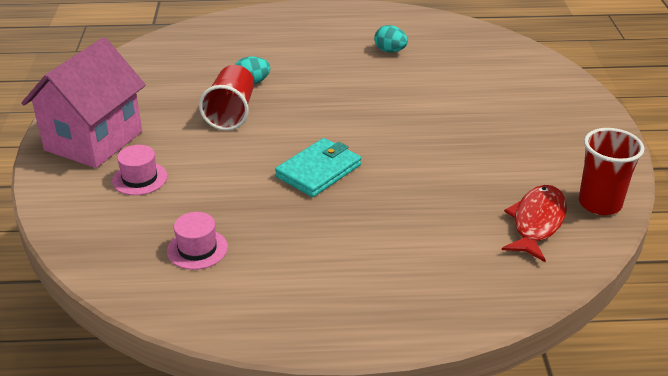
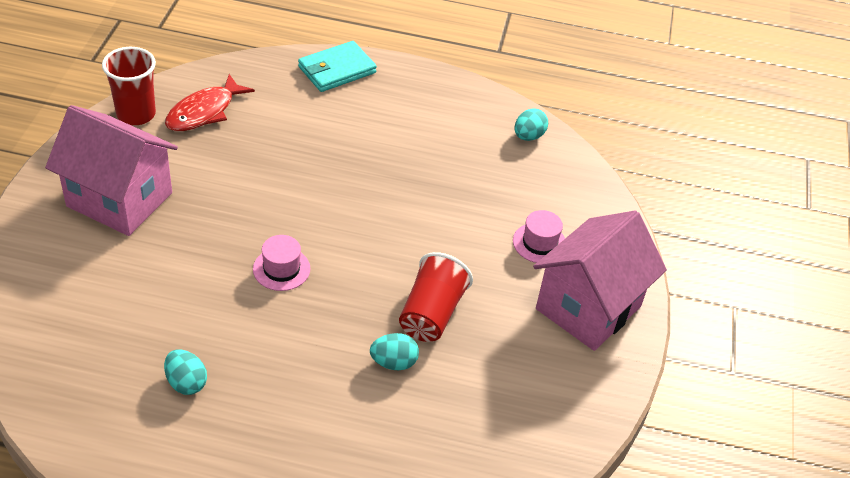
camera: 170 degrees left, 10 degrees up
pink hat [167,212,228,270] -> pink hat moved to [253,235,310,291]
turquoise wallet [275,138,361,197] -> turquoise wallet moved to [298,41,377,92]
none -> pink house [45,105,178,236]
none -> turquoise egg [514,108,548,141]

